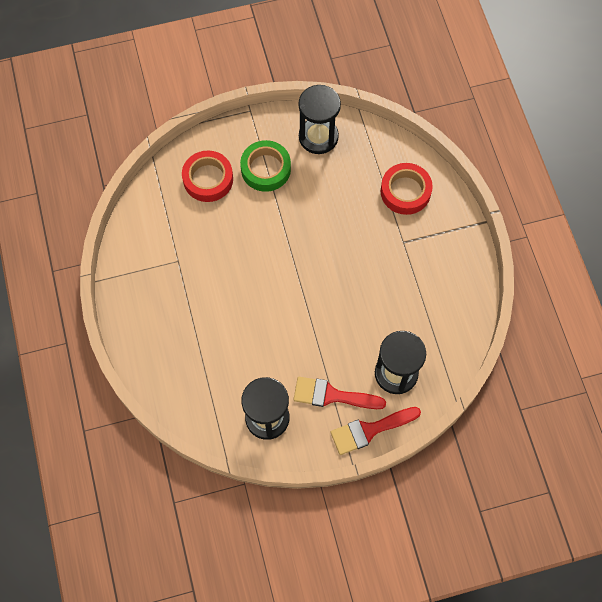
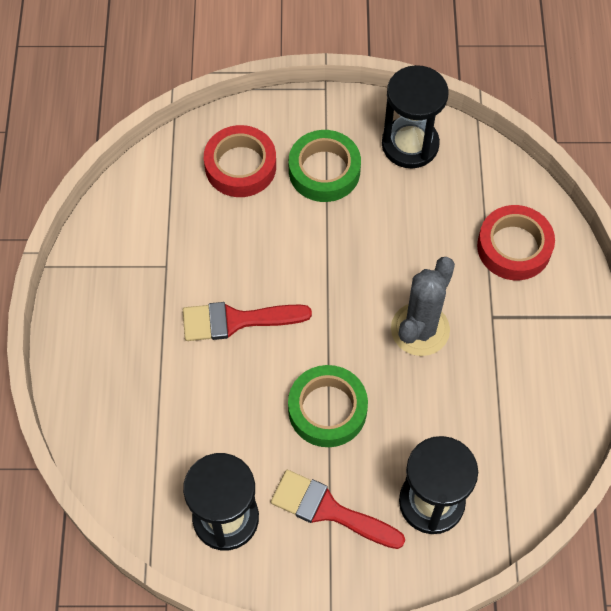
camera: 15 degrees right, 5 degrees down
red brush [330,407,421,455] -> red brush moved to [183,302,312,341]
none -> green tape [288,365,368,447]
none -> grey cactus [391,257,455,356]

